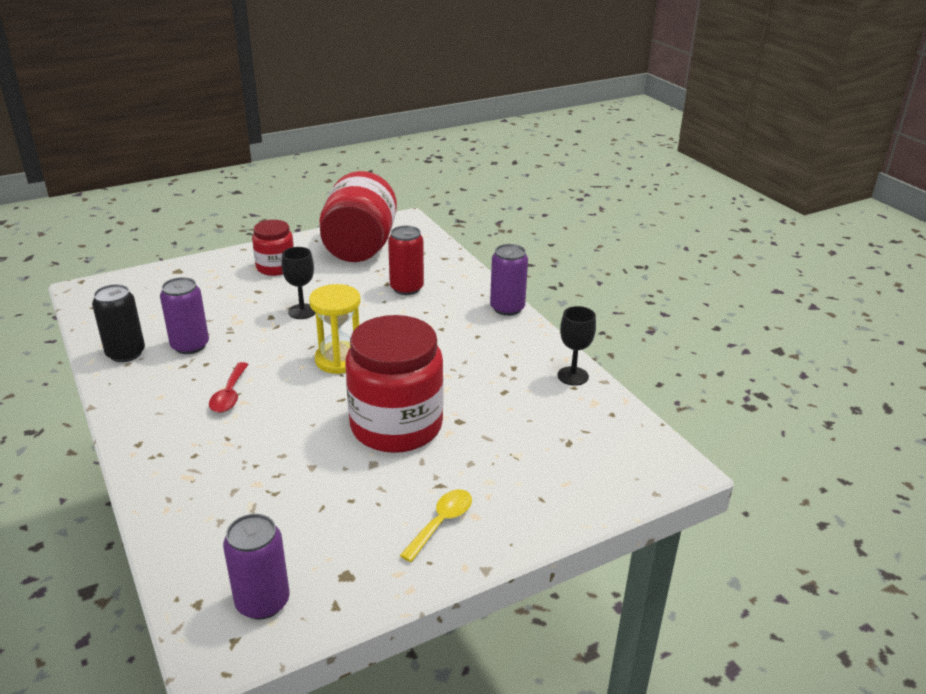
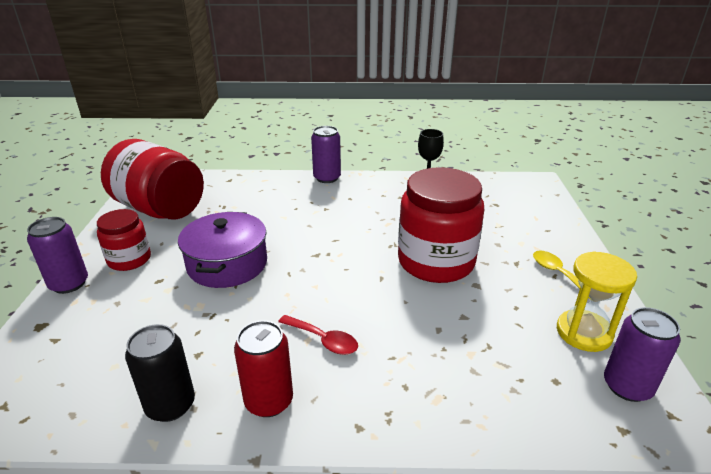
camera: 60 degrees left, 0 degrees up
purple can [160,277,209,354] -> purple can moved to [27,217,88,294]
black goblet [282,247,316,319] -> purple pot [178,212,267,288]
yellow hourglass [309,284,361,374] -> yellow hourglass moved to [557,251,637,352]
red can [388,226,424,295] -> red can moved to [234,321,293,417]

